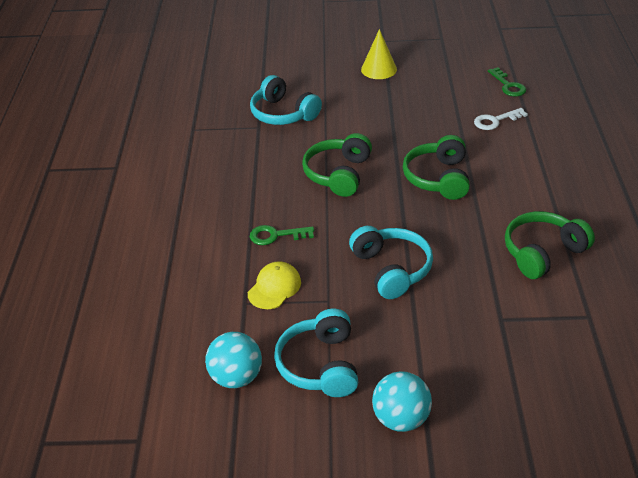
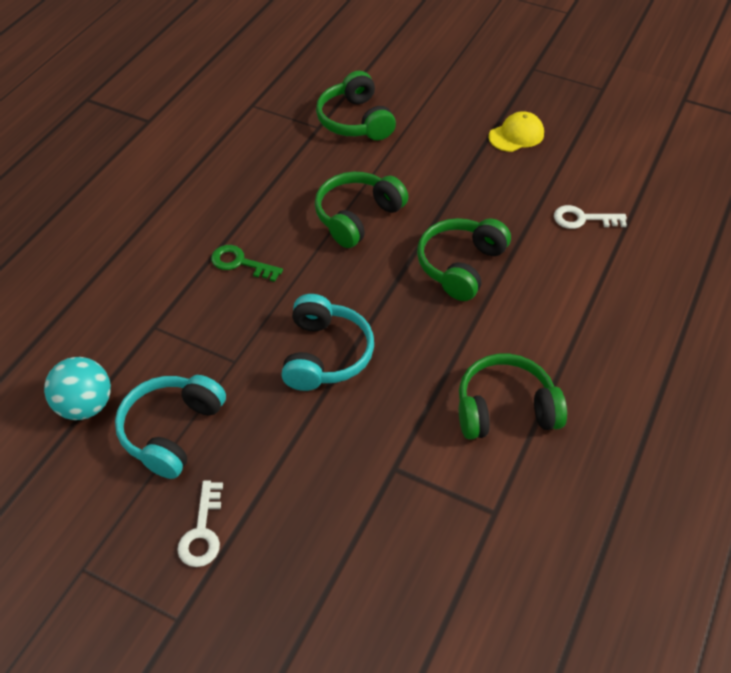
camera: 25 degrees right, 10 degrees up
yellow cap [248,261,301,309] -> yellow cap moved to [489,111,544,152]
turquoise headphones [250,75,322,125] -> green headphones [316,71,396,140]
yellow cone [361,29,397,79] -> none
turquoise ball [372,371,432,432] -> white key [177,480,223,567]
green key [488,67,526,96] -> none

